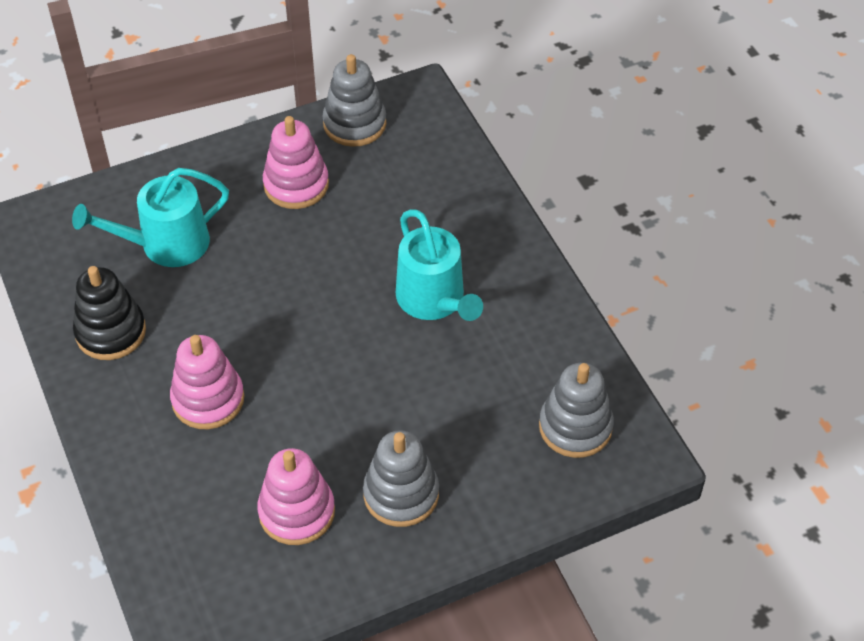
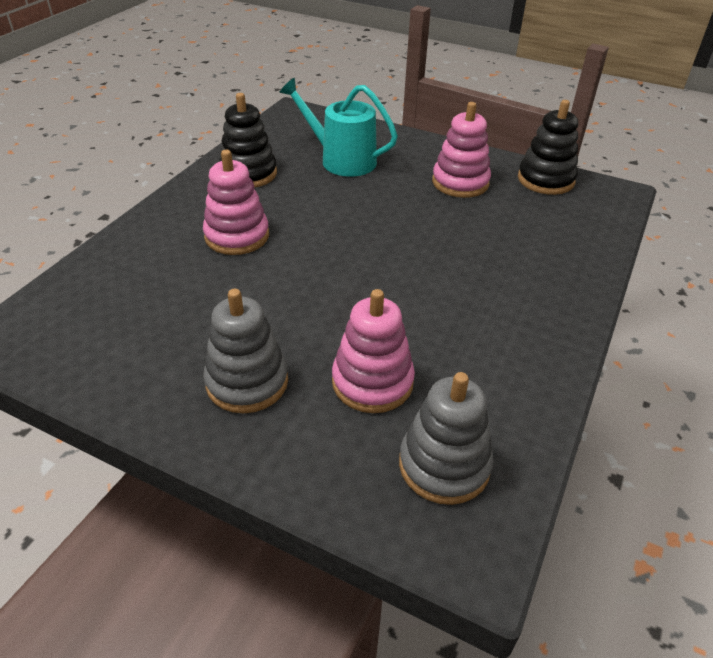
camera: 50 degrees right, 10 degrees down
pink stacking toy [257,448,335,545] -> pink stacking toy moved to [332,289,415,413]
grey stacking toy [323,54,387,147] -> black stacking toy [518,100,578,195]
turquoise watering can [396,209,483,321] -> none

